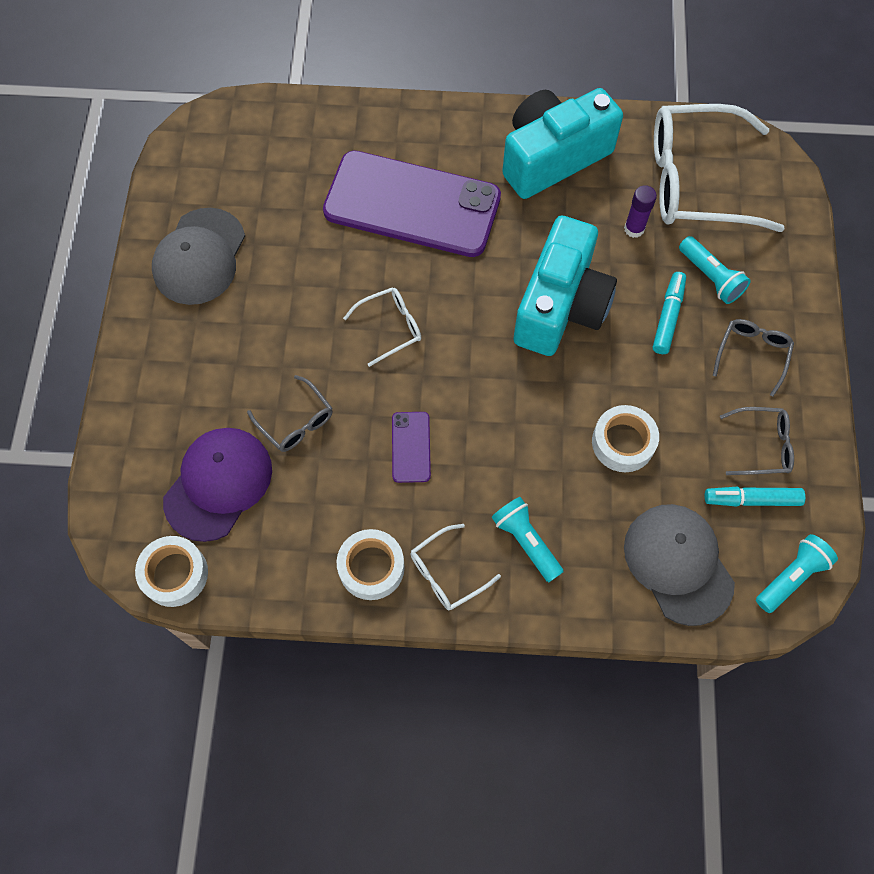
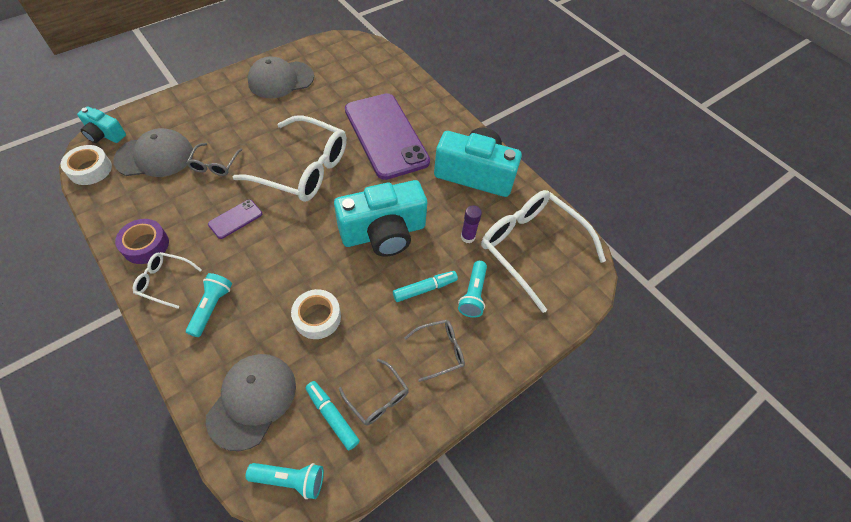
camera: 45 degrees right, 10 degrees down
purple cap [163,428,272,542] -> grey cap [113,128,193,177]
white tape [337,529,405,600] -> purple tape [115,219,169,264]
white glasses [343,287,421,367] -> white glasses [233,115,347,202], size x2.16
none -> turquoise camera [77,106,126,143]

